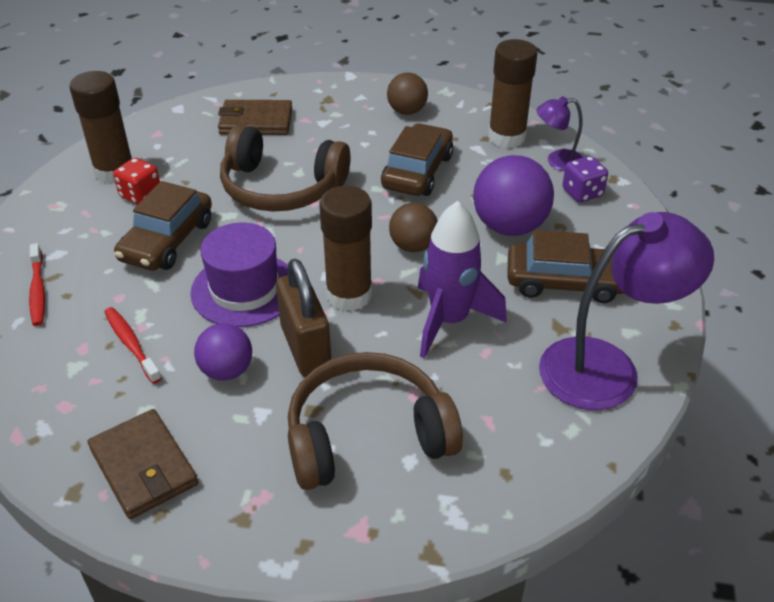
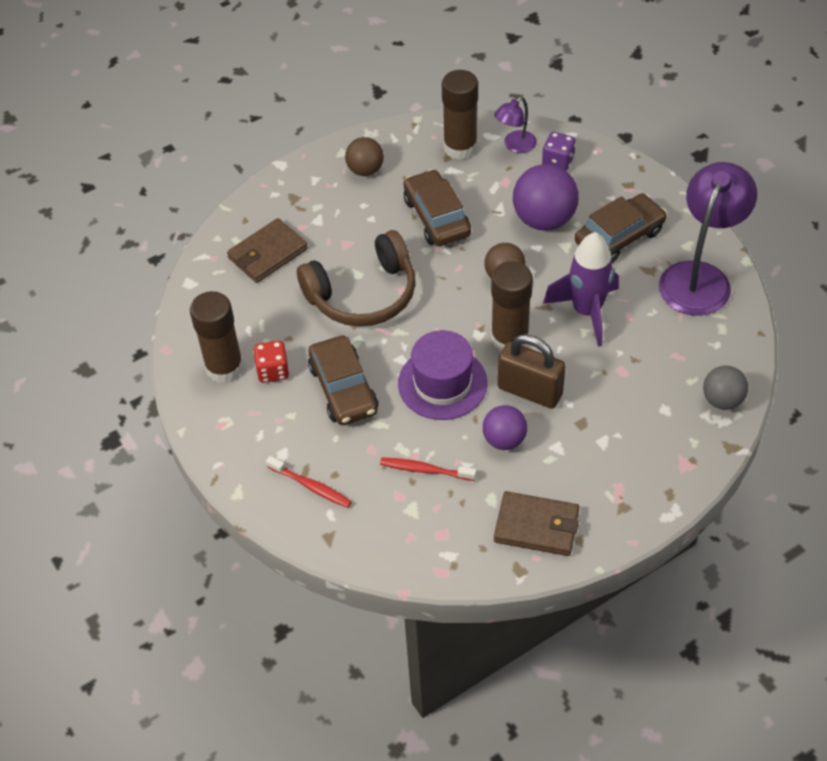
camera: 40 degrees left, 10 degrees up
brown headphones [288,352,463,490] -> none
none -> grey ball [703,366,748,410]

